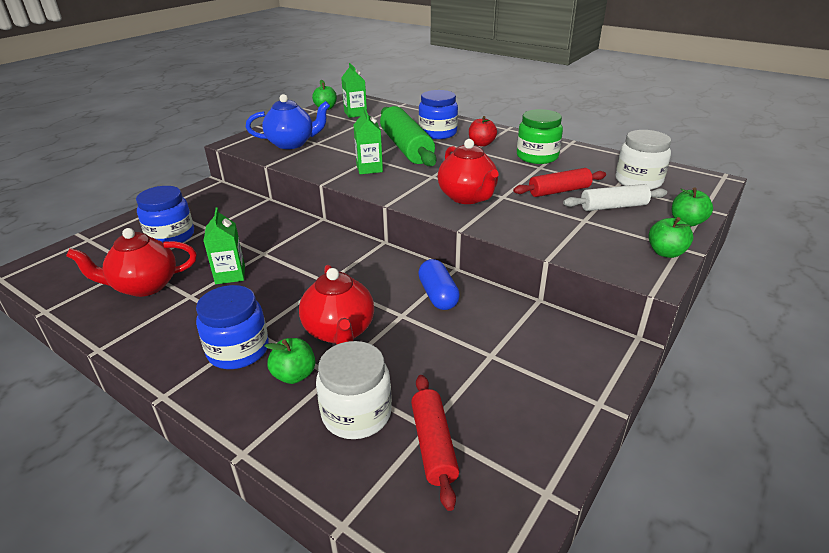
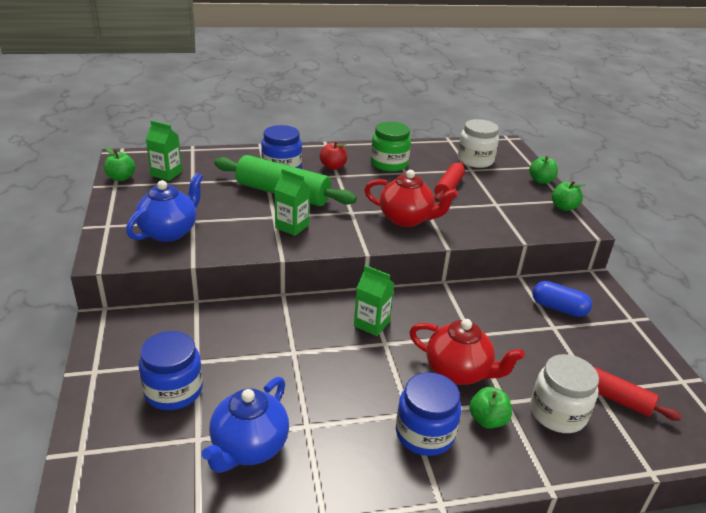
camera: 50 degrees left, 0 degrees up
red teapot [66,228,197,297] -> blue teapot [202,377,289,473]
green carton [203,207,245,284] -> green carton moved to [354,265,394,336]
blue capsule [418,259,460,310] -> blue capsule moved to [532,281,592,317]
white rolling pin [563,184,667,211] -> none

